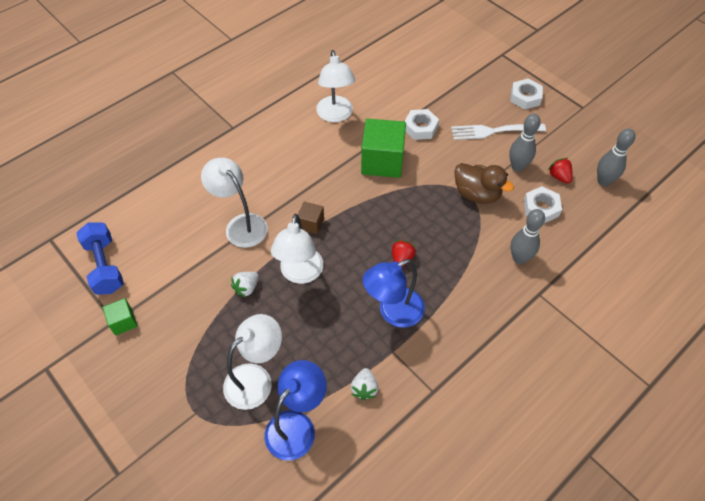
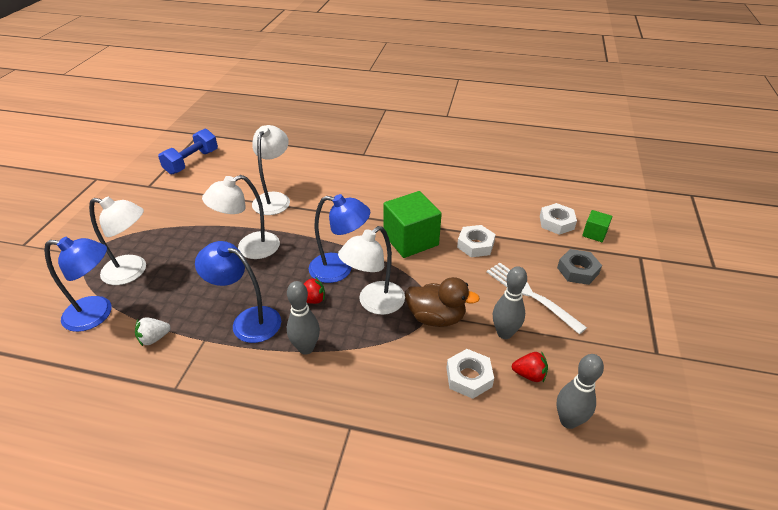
camera: 55 degrees right, 15 degrees down
green cube [102,298,138,336] -> green cube moved to [582,210,612,242]
white strawberry [231,272,259,297] -> none
brown cube [298,202,324,234] -> none
white lamp [316,50,355,122] -> white lamp moved to [338,226,405,315]
brown duck [454,163,514,204] -> brown duck turned 75 degrees counterclockwise [405,277,480,327]
white nut [510,79,543,110] -> white nut moved to [540,203,577,235]
grey bowling pin [510,209,545,264] -> grey bowling pin moved to [287,281,320,355]
red strawberry [548,158,573,184] -> red strawberry turned 75 degrees clockwise [512,352,548,382]
none -> blue lamp [309,194,370,283]
none -> grey nut [557,249,602,285]

